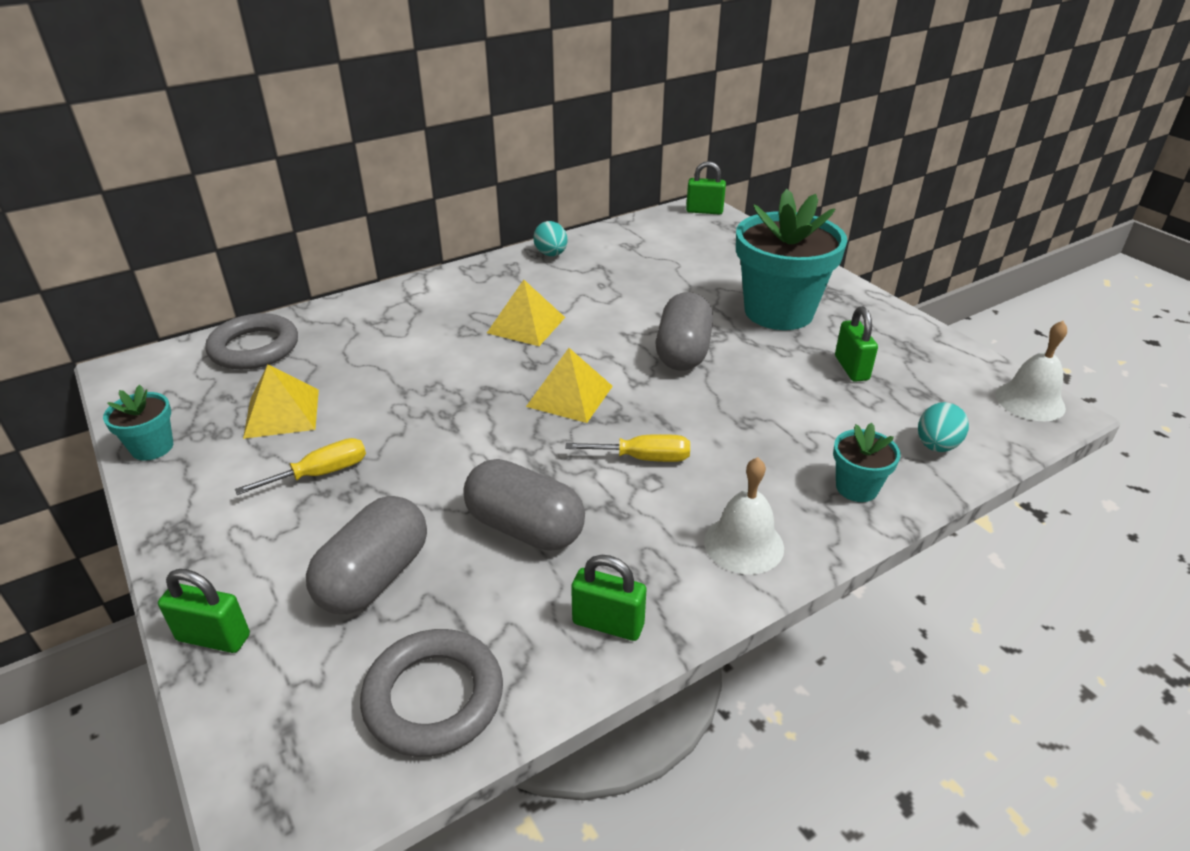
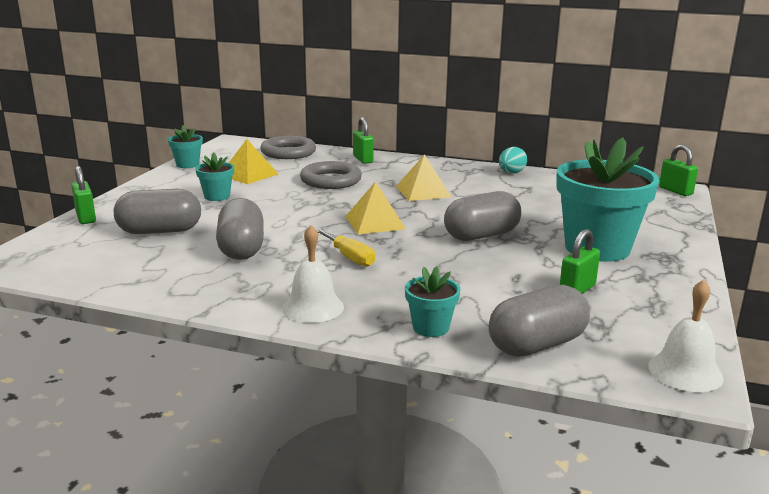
camera: 50 degrees right, 15 degrees down
yellow screwdriver [235,438,366,495] -> turquoise flower pot [195,152,234,201]
grey ring [360,629,503,757] -> grey ring moved to [300,161,362,189]
green padlock [571,555,646,641] -> green padlock moved to [353,117,374,164]
turquoise egg [918,402,969,452] -> grey capsule [489,285,590,357]

